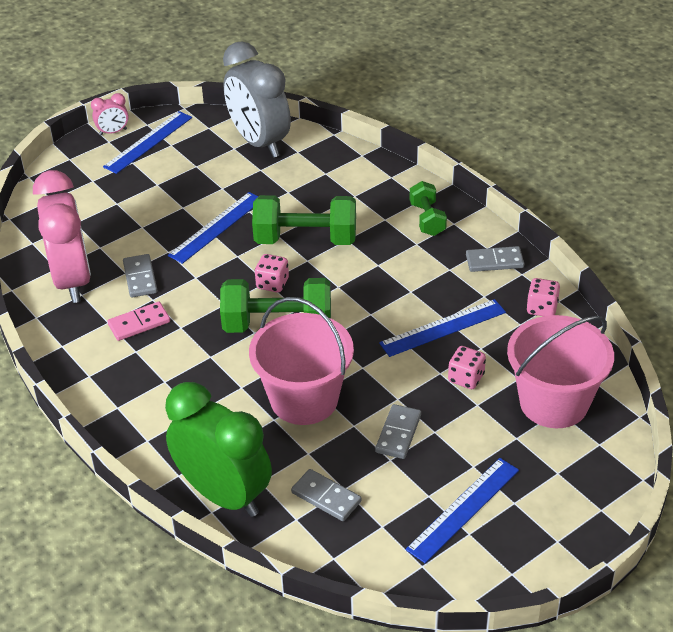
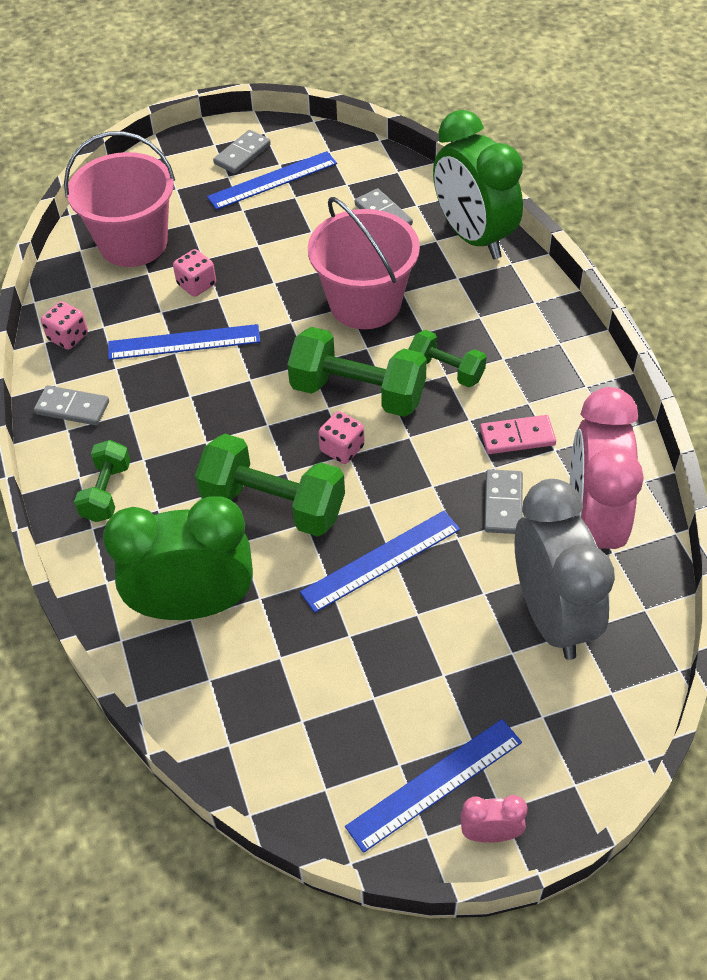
camera: 160 degrees left, 10 degrees up
grey clock [223,41,291,158] -> grey clock moved to [515,479,615,660]
grey domino [375,404,421,459] -> grey domino moved to [213,130,271,174]
none -> green clock [103,496,253,620]
none -> green dumbbell [408,330,486,387]

